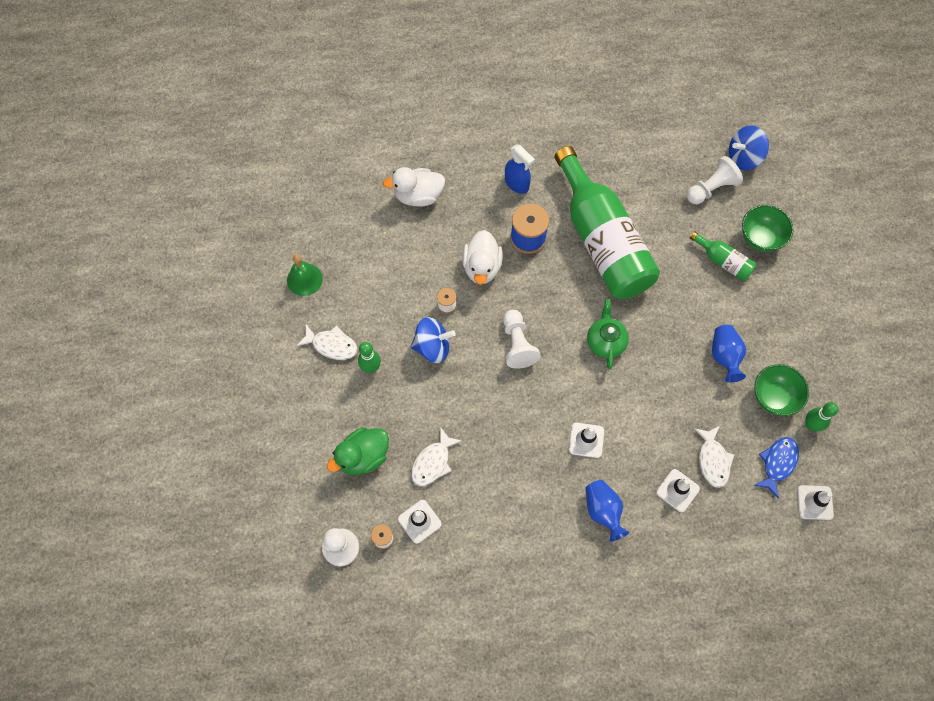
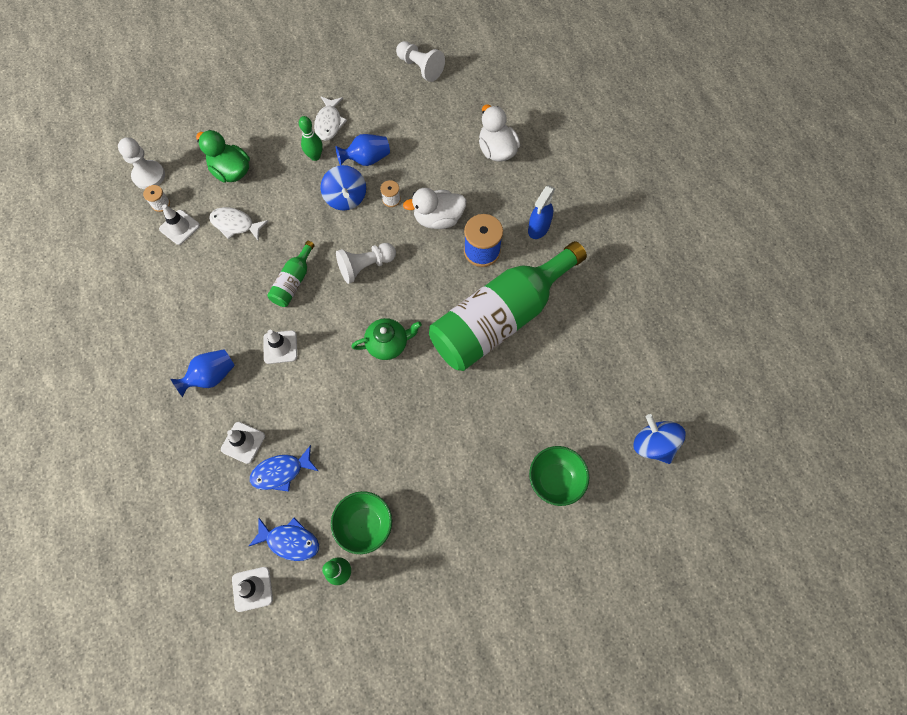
camera: 75 degrees right, 0 degrees up
green bell [287,255,323,296] -> none
white pawn [687,156,743,204] -> white pawn moved to [396,41,445,82]
green bottle [690,231,757,281] -> green bottle moved to [267,241,315,307]
white fish [694,426,734,488] -> blue fish [250,445,318,492]
blue vase [712,325,746,382] -> blue vase moved to [336,134,390,166]

